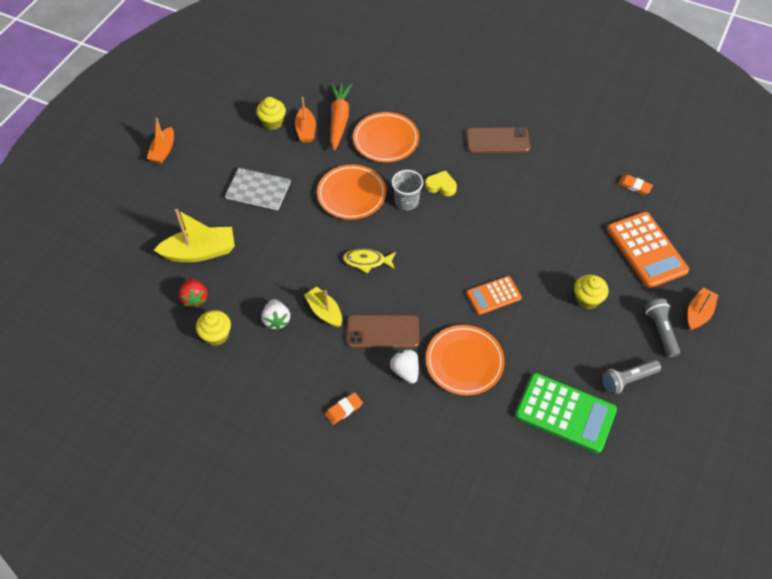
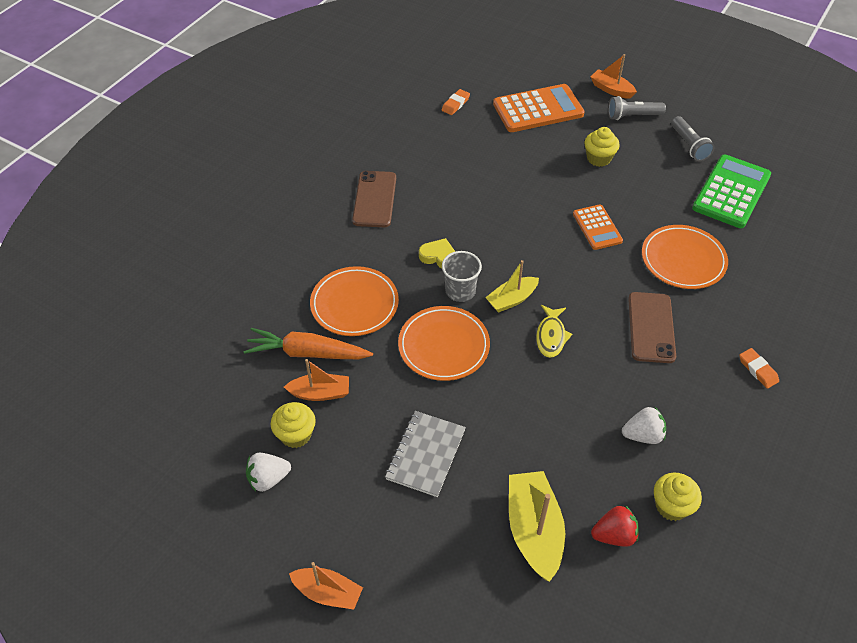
camera: 85 degrees left, 5 degrees down
yellow boat [304,287,342,328] -> yellow boat moved to [485,260,539,313]
white strawberry [390,349,419,384] -> white strawberry moved to [246,453,291,492]
yellow heart [425,170,457,196] -> yellow heart turned 90 degrees clockwise [419,238,455,268]

